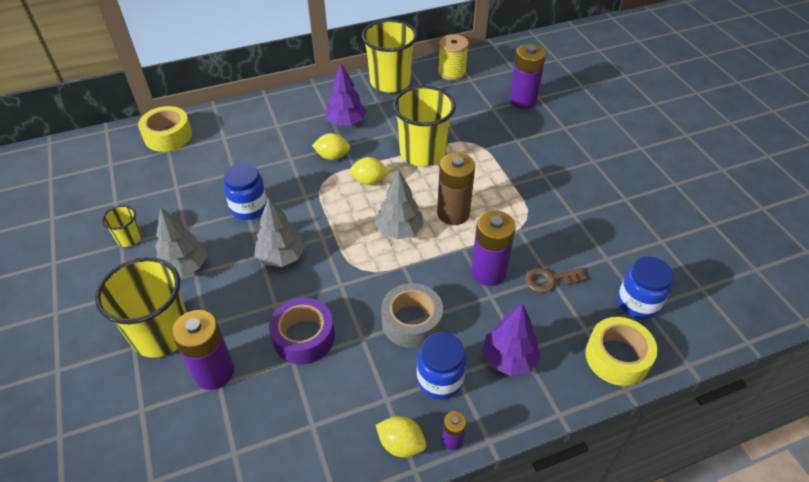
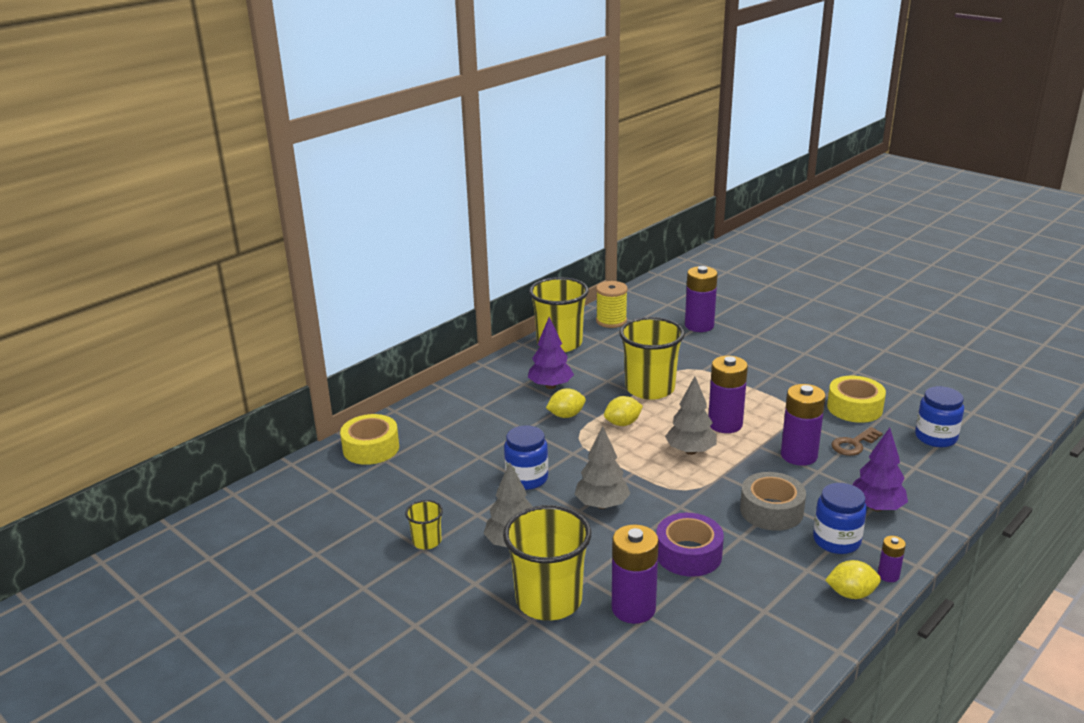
camera: 25 degrees left, 20 degrees down
brown battery [437,153,475,225] -> purple battery [708,356,748,433]
yellow tape [585,317,658,386] -> yellow tape moved to [827,376,886,423]

